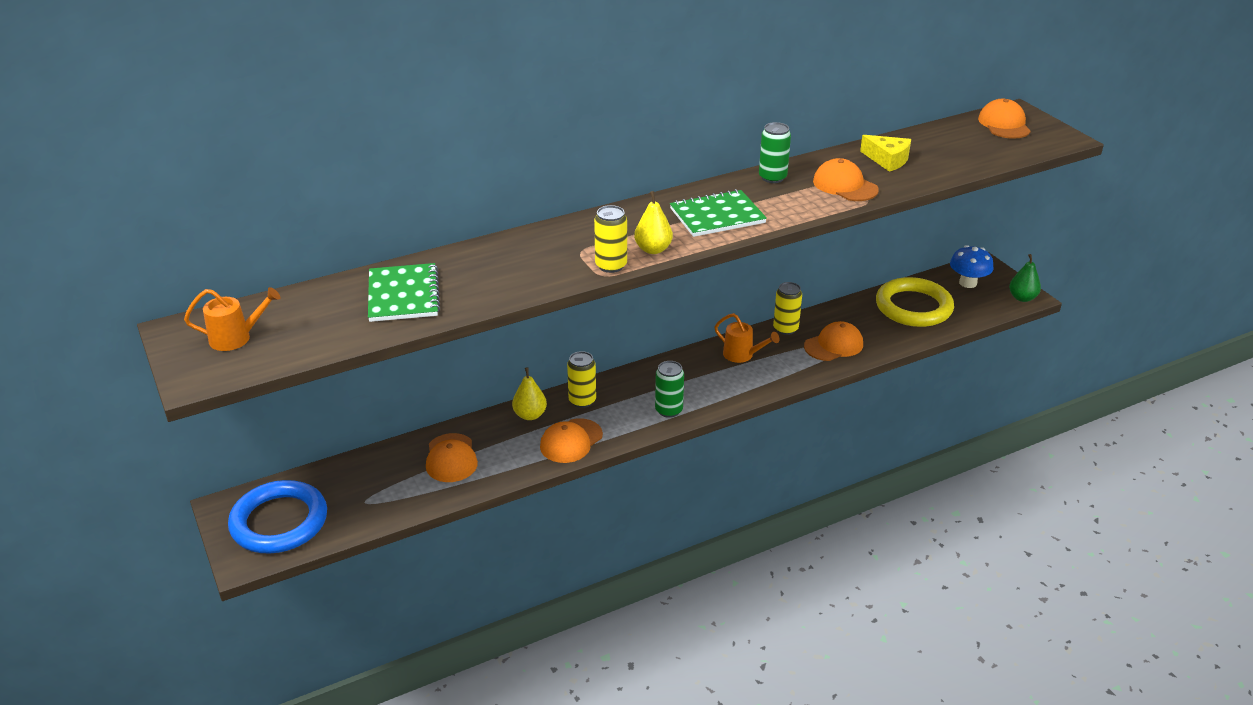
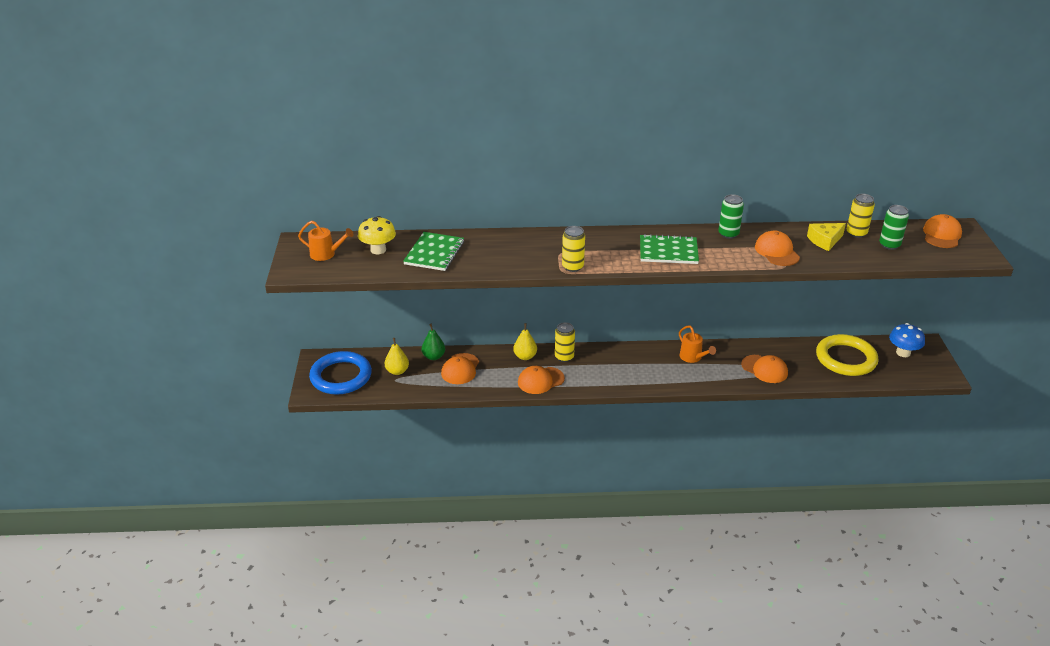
camera: 25 degrees right, 0 degrees up
yellow pear [634,191,673,254] -> yellow pear moved to [385,338,409,375]
green can [655,361,684,418] -> green can moved to [879,205,909,250]
yellow can [773,282,802,335] -> yellow can moved to [847,194,875,238]
orange cap [804,321,863,361] -> orange cap turned 45 degrees clockwise [741,355,788,383]
yellow cheese [860,135,911,172] -> yellow cheese turned 90 degrees clockwise [807,223,846,251]
green pear [1009,254,1041,302] -> green pear moved to [422,324,445,360]
none -> yellow mushroom [358,216,396,254]

